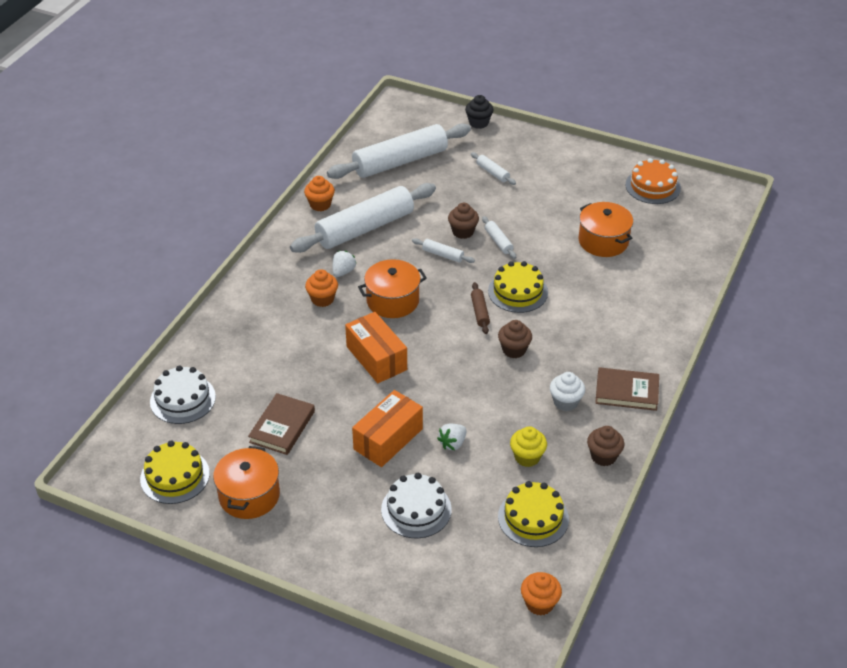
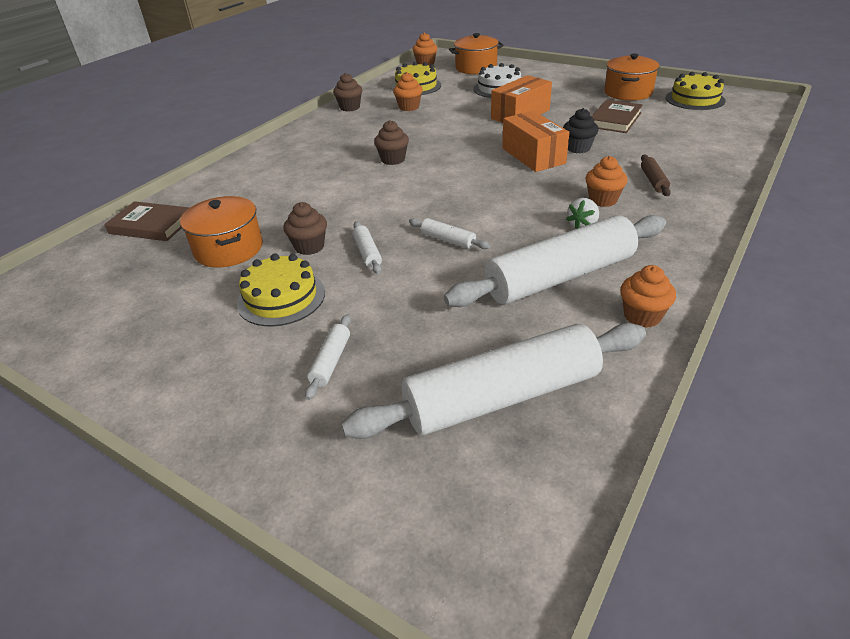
camera: 170 degrees left, 5 degrees down
white cake [150,365,216,424] -> none
orange pot [358,259,427,318] -> orange pot moved to [449,33,504,74]
white strawberry [437,424,467,450] -> none
brown cupcake [448,203,479,239] -> brown cupcake moved to [283,202,327,255]
black cupcake [465,95,493,129] -> black cupcake moved to [563,108,599,153]
white rolling pin [471,152,516,185] -> white rolling pin turned 45 degrees clockwise [305,315,351,400]
brown rolling pin [471,282,490,334] -> brown rolling pin moved to [641,154,671,196]
yellow cake [488,261,548,313] -> yellow cake moved to [237,254,325,326]
yellow cupcake [510,426,547,467] -> orange cupcake [393,72,423,111]
white cupcake [550,372,585,411] -> none
brown book [595,367,659,411] -> brown book moved to [104,201,189,241]
orange cake [625,158,681,204] -> none

